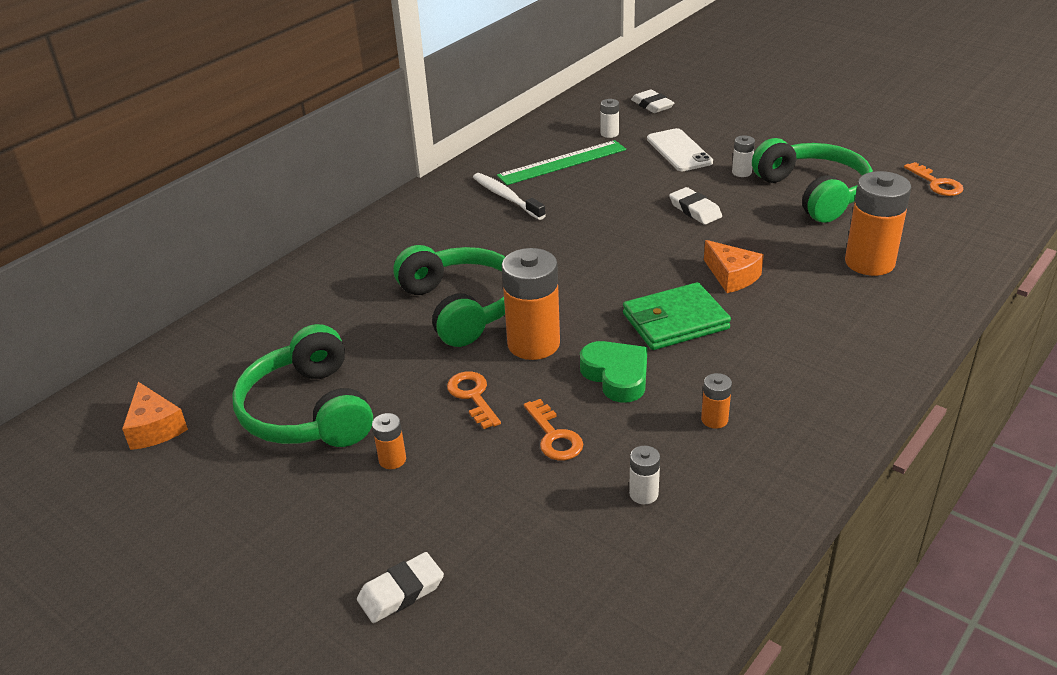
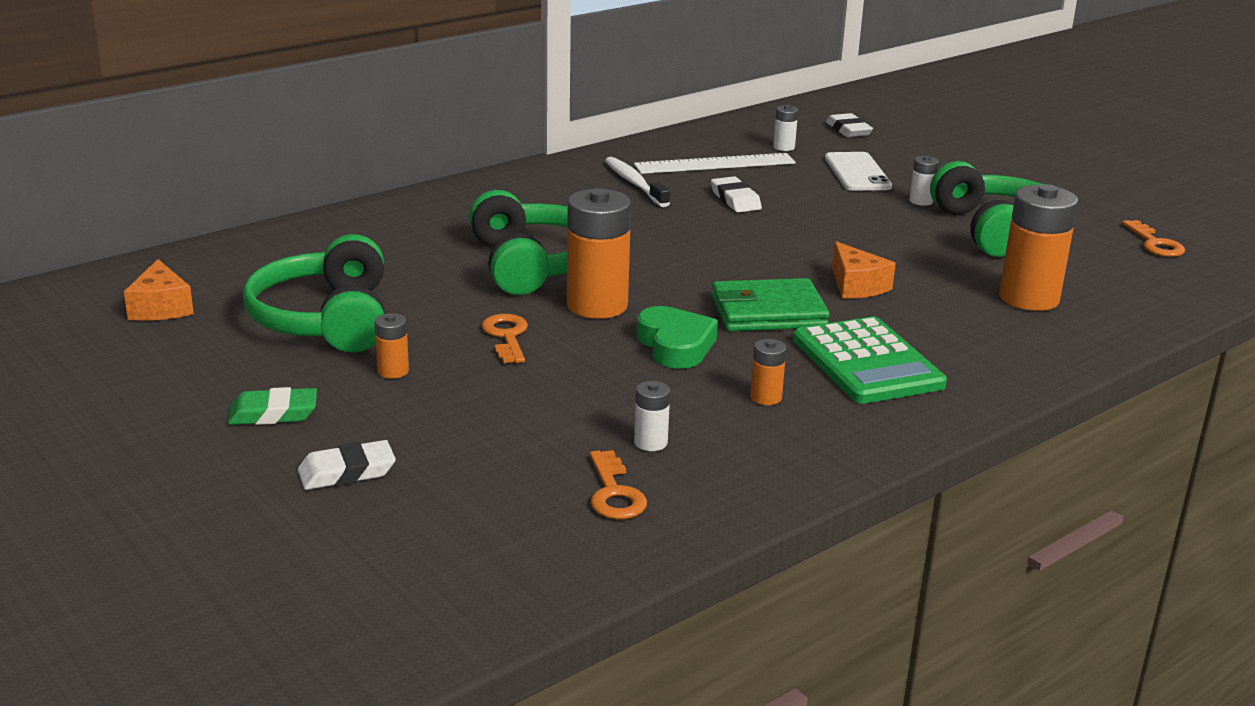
camera: 10 degrees right, 10 degrees down
green ruler [497,140,626,185] -> white ruler [634,153,796,174]
orange key [524,399,583,461] -> orange key moved to [590,450,647,519]
white eraser [669,187,722,225] -> white eraser moved to [711,176,762,213]
none -> green eraser [228,387,317,425]
none -> green calculator [793,316,947,404]

